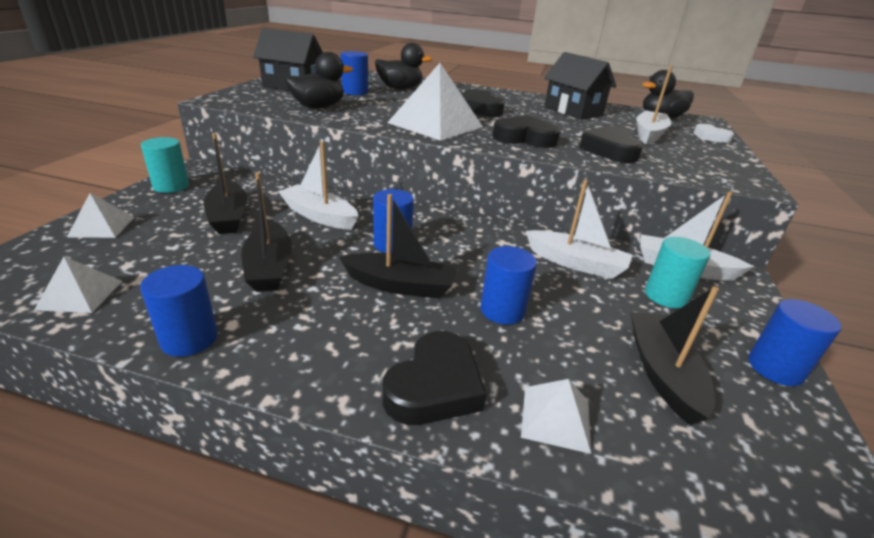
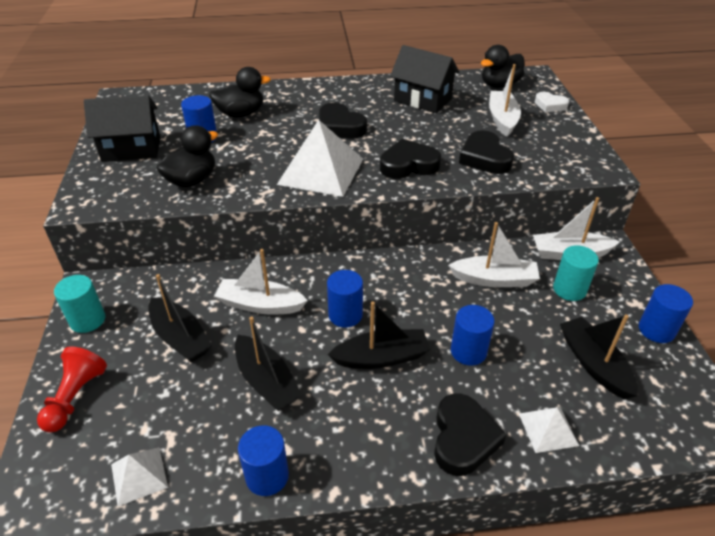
camera: 20 degrees left, 10 degrees up
white pyramid [67,193,134,238] -> red pawn [37,347,107,433]

